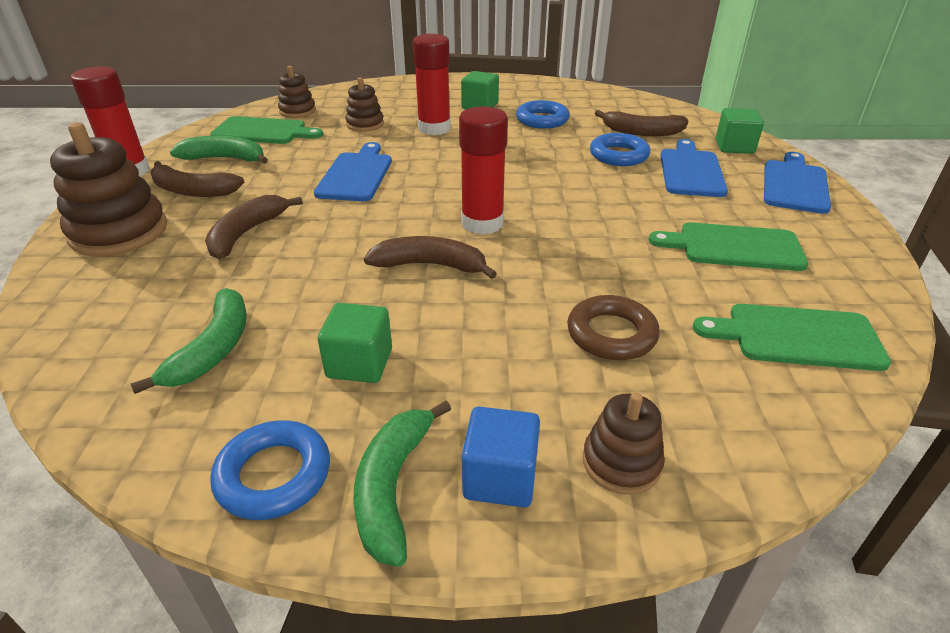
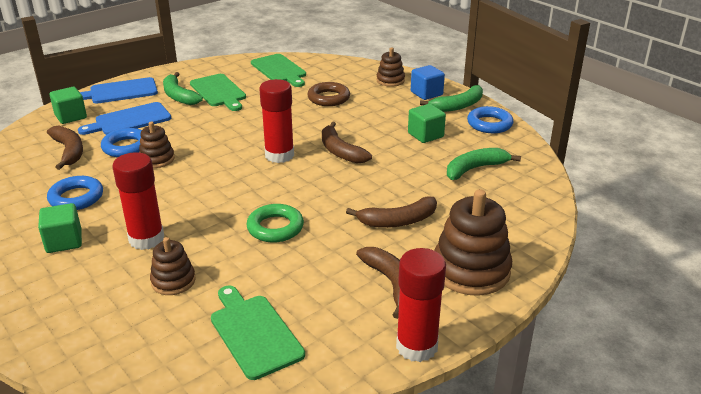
camera: 130 degrees left, 5 degrees down
green banana [170,136,268,164] -> green banana moved to [163,72,203,105]
brown stacking toy [278,66,316,118] -> brown stacking toy moved to [139,122,175,168]
blue cutting board [314,142,392,201] -> green ring [247,204,304,243]

